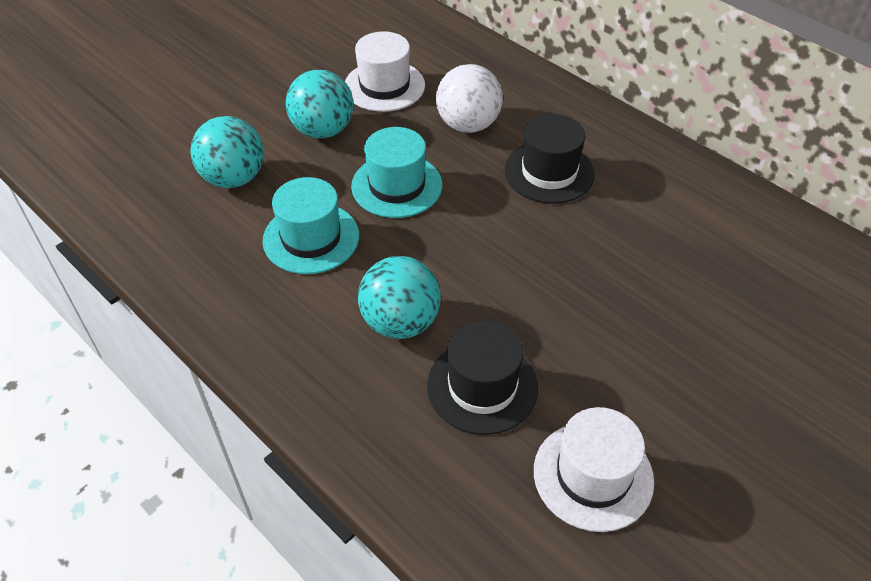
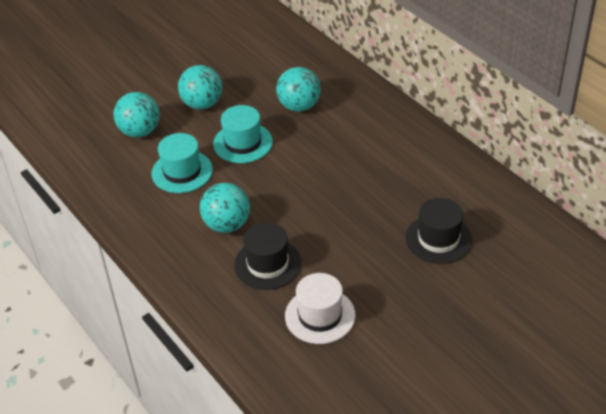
camera: 10 degrees right, 5 degrees down
white hat [345,31,425,112] -> none
white ball [436,64,503,133] -> turquoise ball [276,67,321,112]
black hat [505,114,595,204] -> black hat moved to [406,198,472,264]

